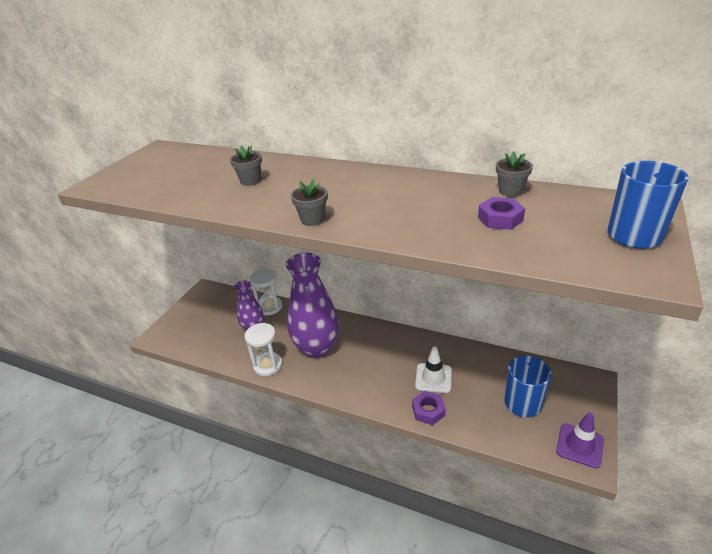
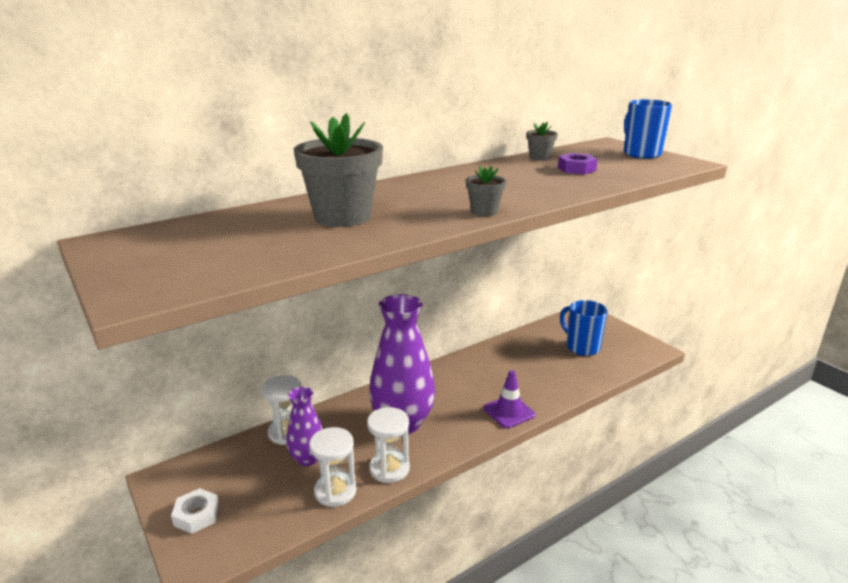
camera: 60 degrees left, 10 degrees down
grey flower pot [230,146,262,186] -> grey flower pot [294,113,383,227], size x2.08
purple nut [412,391,446,425] -> none
white traffic cone [415,347,452,393] -> none
purple traffic cone [556,412,604,468] -> purple traffic cone moved to [483,370,535,428]
none -> white nut [171,488,219,534]
none -> white hourglass [309,427,357,507]

